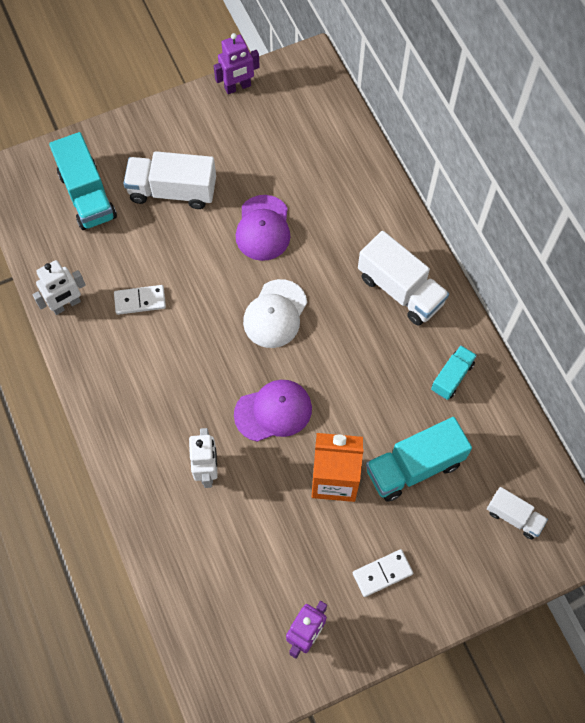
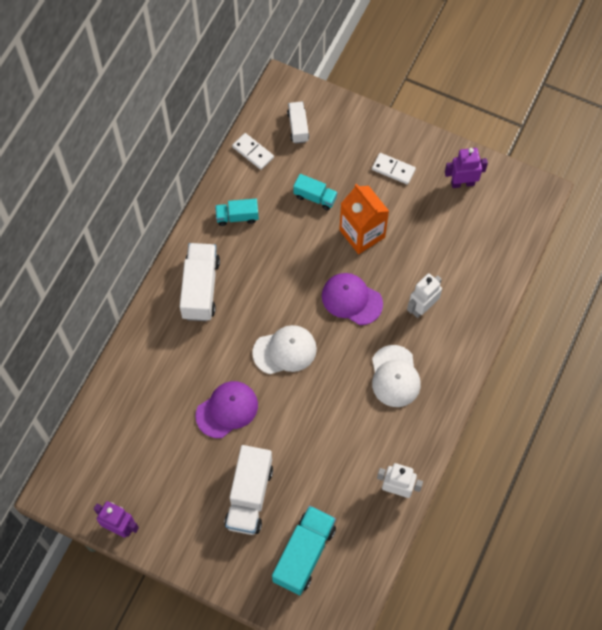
camera: 130 degrees left, 0 degrees up
white domino [114,285,166,315] -> white domino moved to [232,133,274,170]
white truck [123,151,216,209] -> white truck turned 45 degrees clockwise [224,445,273,535]
turquoise truck [366,417,472,502] -> turquoise truck [293,174,338,210], size x0.57
none -> white cap [372,345,421,407]

